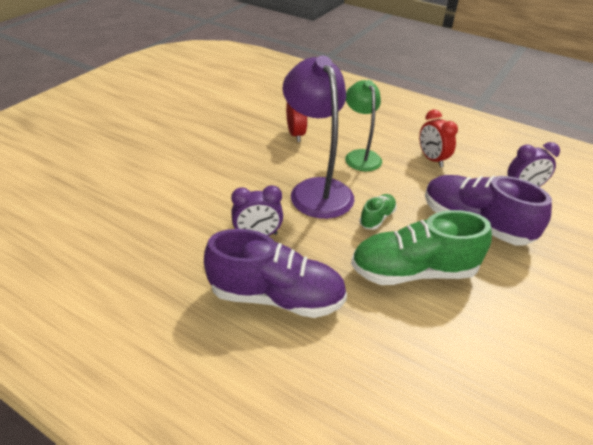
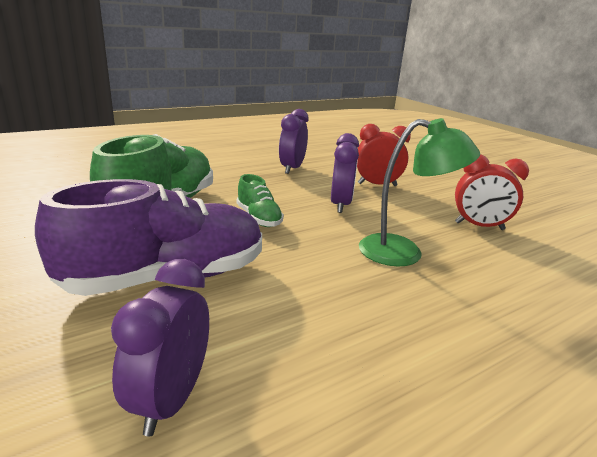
camera: 115 degrees right, 15 degrees down
purple shoe [204,229,347,318] -> none
purple lamp [283,56,354,219] -> purple clock [331,133,359,213]
red clock [419,110,458,167] -> red clock moved to [357,124,411,186]

